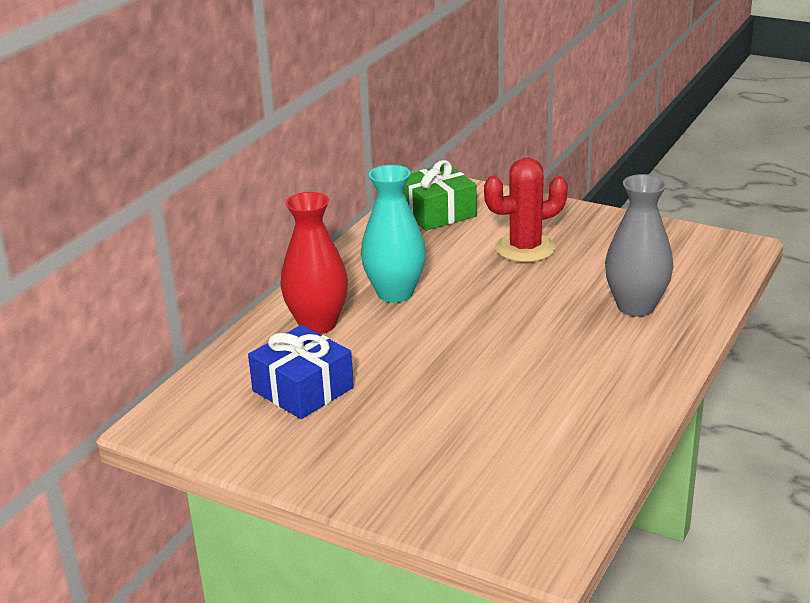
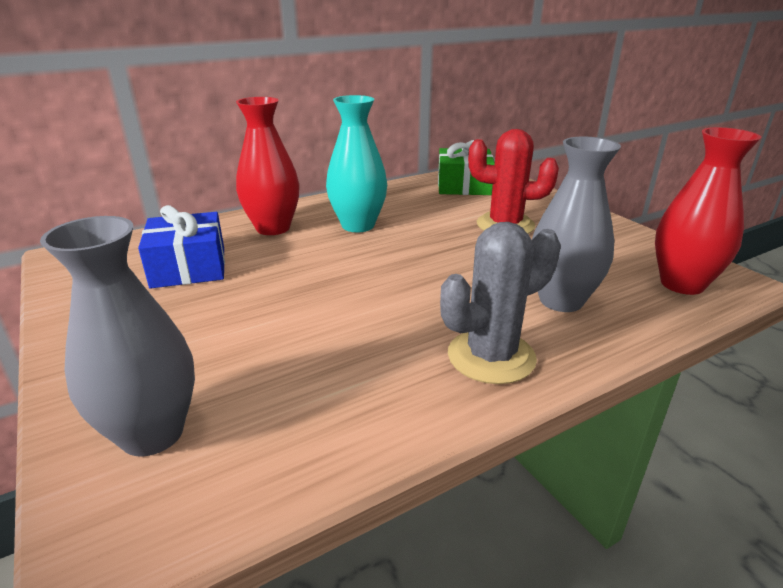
camera: 30 degrees right, 0 degrees up
none -> grey vase [40,216,195,457]
none -> grey cactus [440,222,561,384]
none -> red vase [655,127,761,295]

